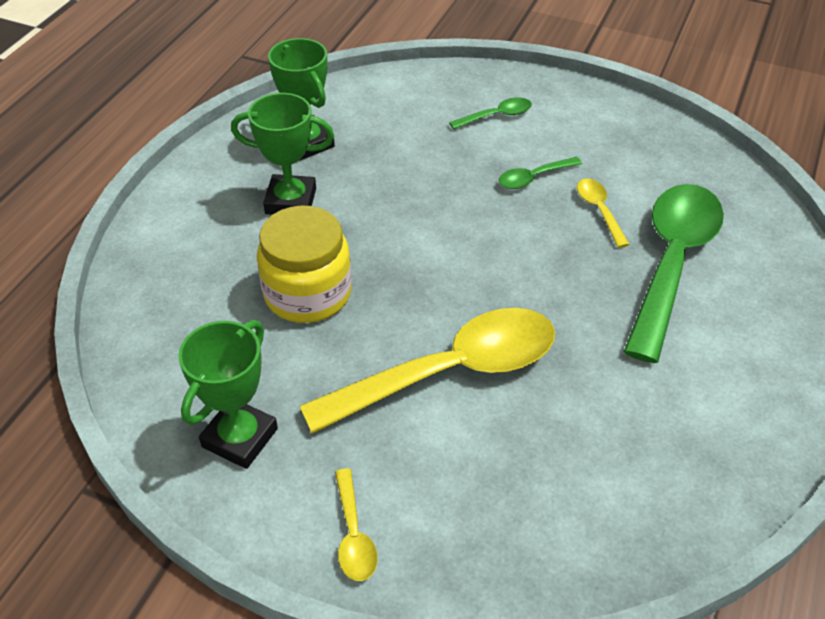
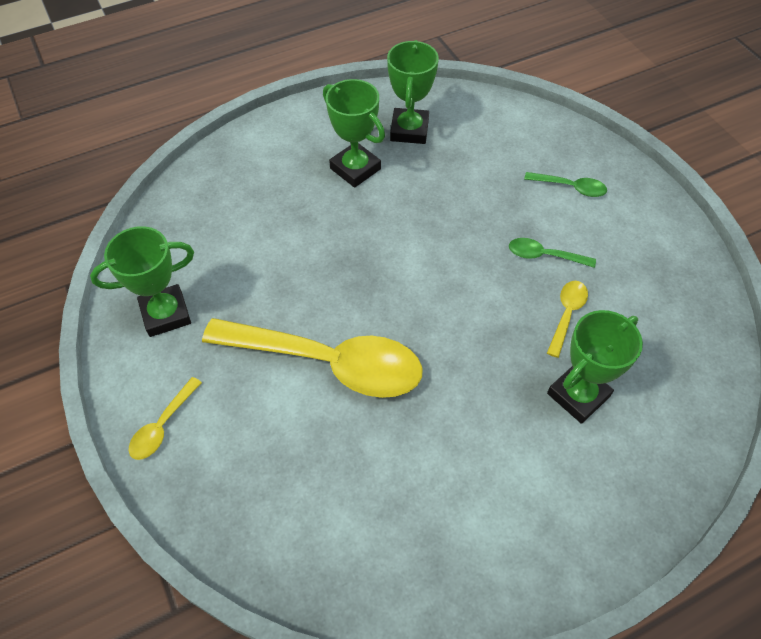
camera: 40 degrees right, 10 degrees up
yellow jar [257,205,352,323] -> none
green spoon [624,184,724,363] -> green trophy [547,310,643,424]

